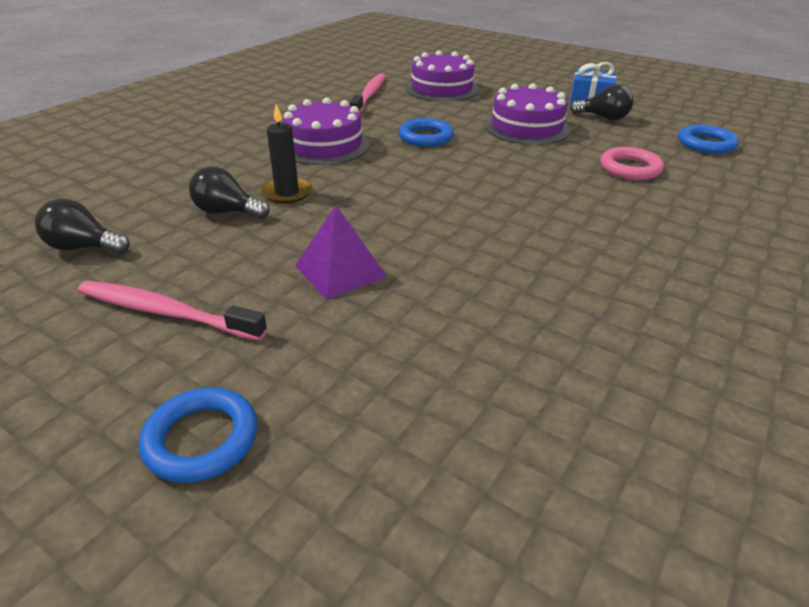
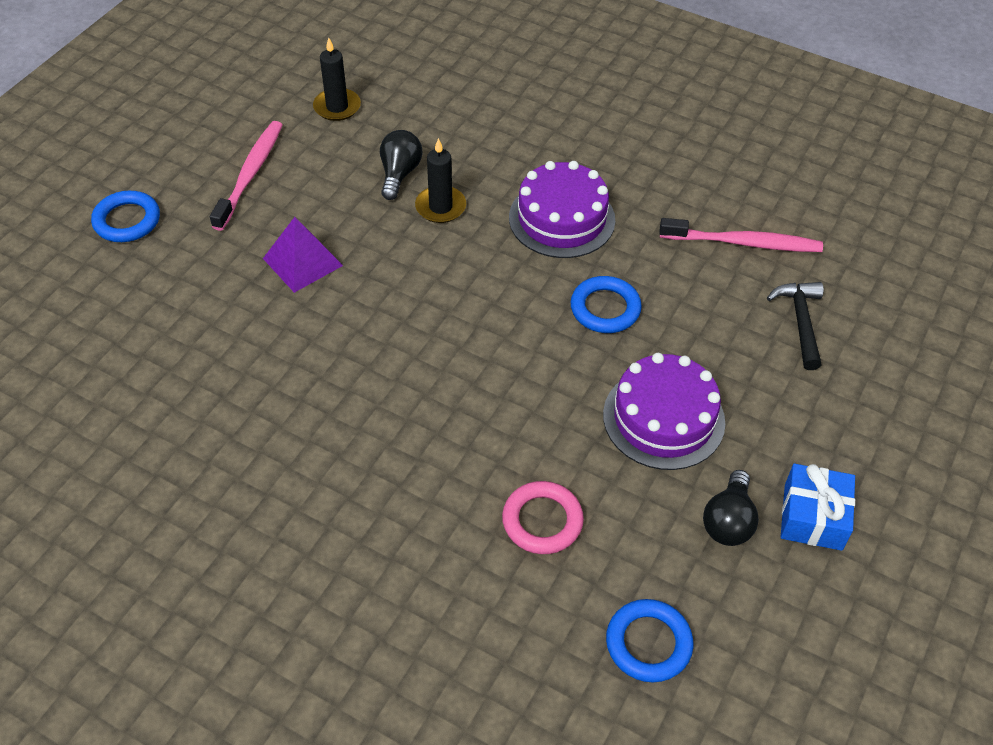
camera: 85 degrees right, 15 degrees up
black light bulb [35,199,130,254] -> black candle [313,38,361,121]
purple cake [405,50,479,102] -> black hammer [767,282,824,370]

